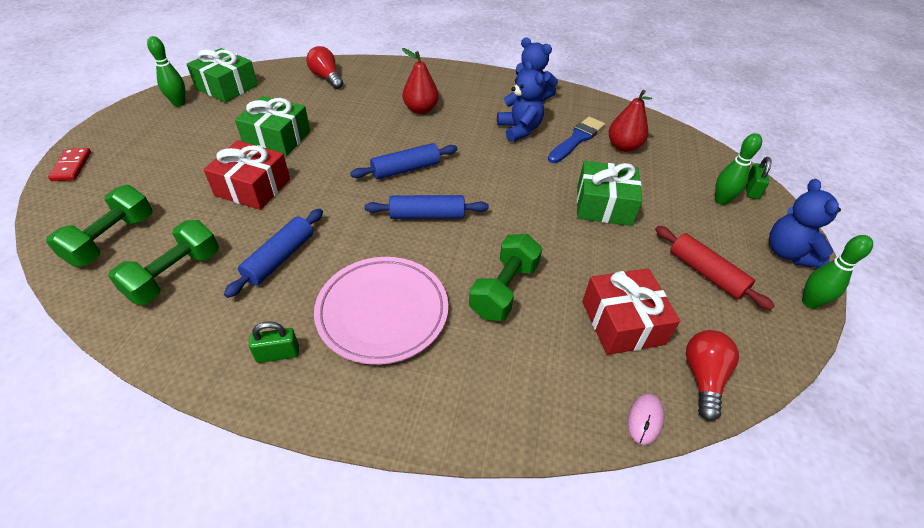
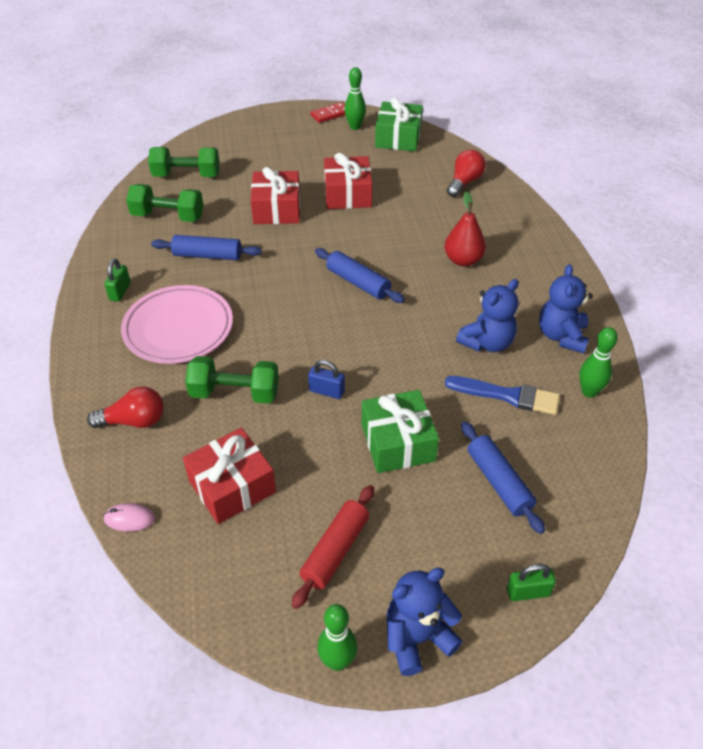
camera: 70 degrees right, 0 degrees up
red domino [48,148,91,181] -> red domino moved to [310,102,345,123]
green gift [235,96,310,156] -> red gift [324,153,372,209]
green padlock [249,321,299,363] -> green padlock turned 45 degrees clockwise [104,258,131,302]
blue rolling pin [364,195,489,219] -> blue rolling pin moved to [461,422,545,534]
red pear [609,90,653,152] -> none
red light bulb [686,330,739,421] -> red light bulb moved to [87,386,163,428]
green bowling pin [715,133,762,205] -> green bowling pin moved to [579,327,618,398]
none -> blue padlock [308,360,345,399]

